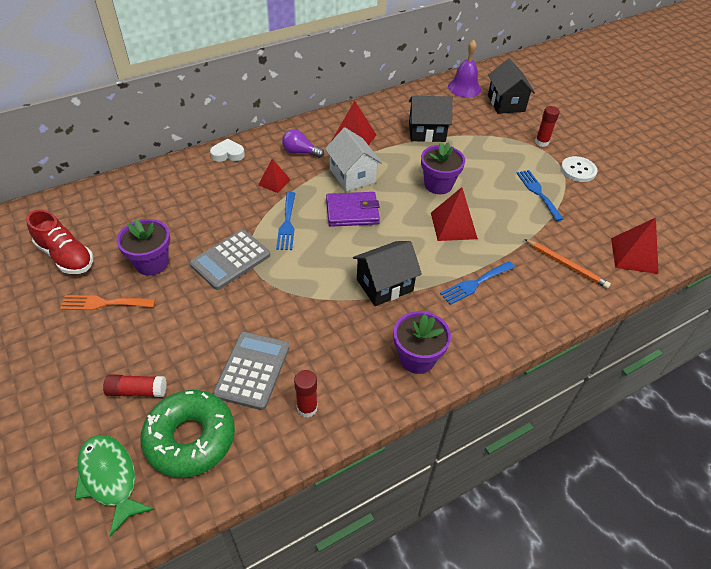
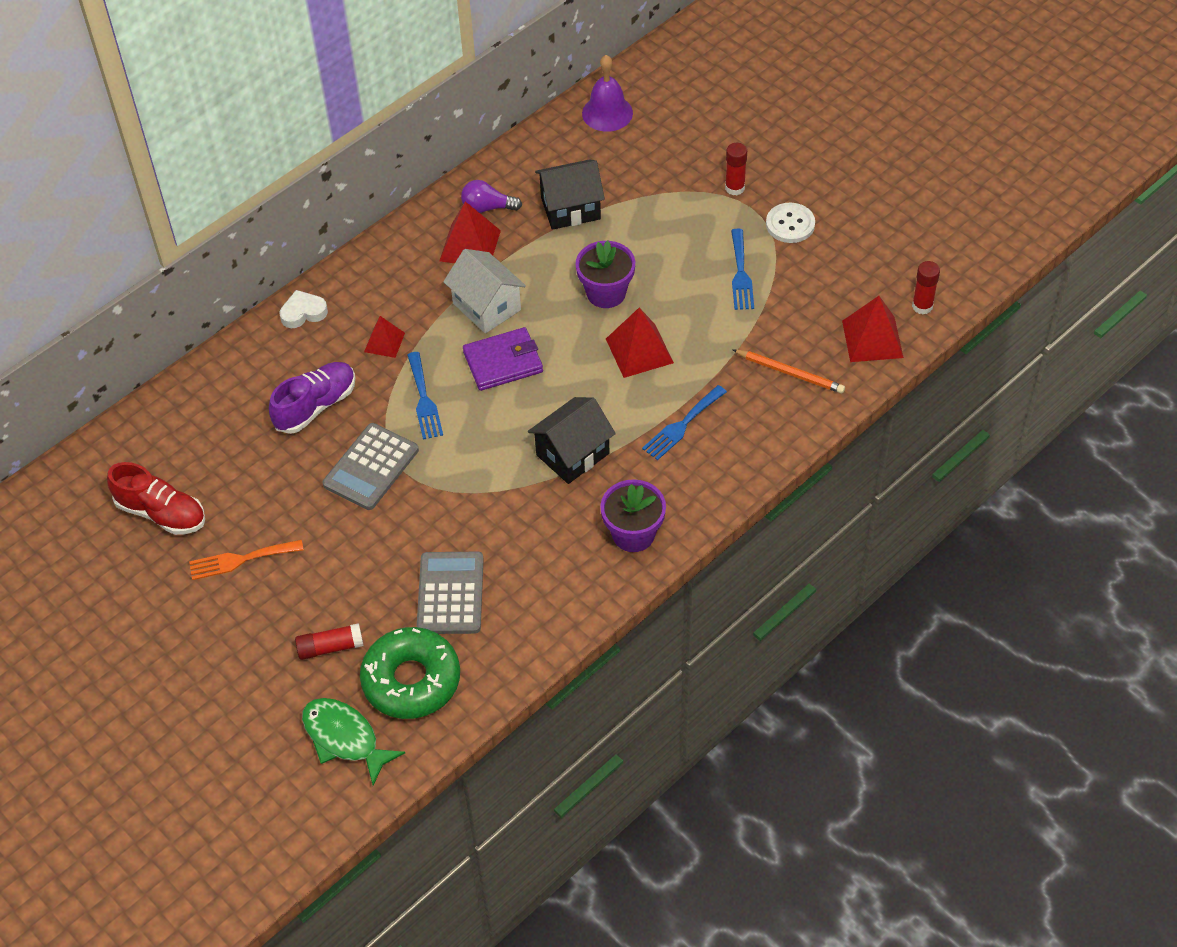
camera: 10 degrees left, 5 degrees up
purple flower pot [117,219,170,276] -> none
purple light bulb [282,129,324,158] -> purple light bulb moved to [461,180,522,213]
red glue stick [294,370,318,417] -> red glue stick moved to [912,261,940,314]
black house [488,58,535,114] -> none
blue fork [517,170,563,221] -> blue fork turned 150 degrees counterclockwise [731,229,754,310]
none -> purple shoe [269,362,355,434]

